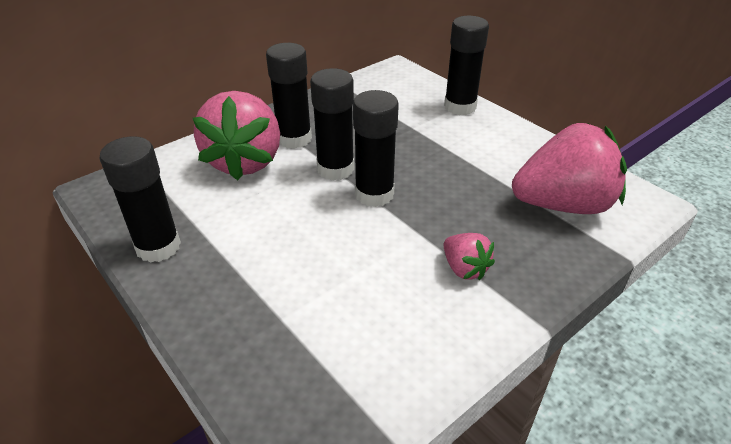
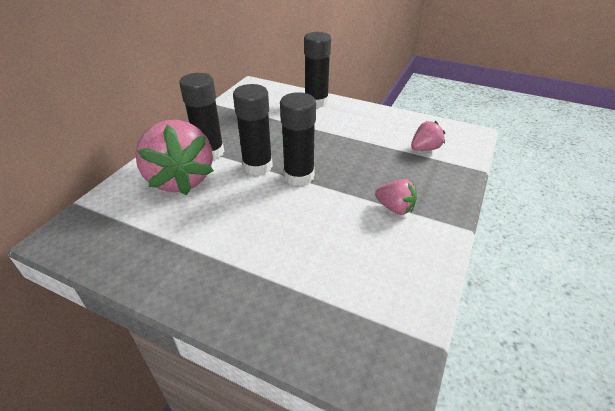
camera: 25 degrees left, 0 degrees up
black glue stick [100,136,181,263] -> none
pink strawberry [512,123,627,214] -> pink strawberry [411,121,445,151], size x0.47

